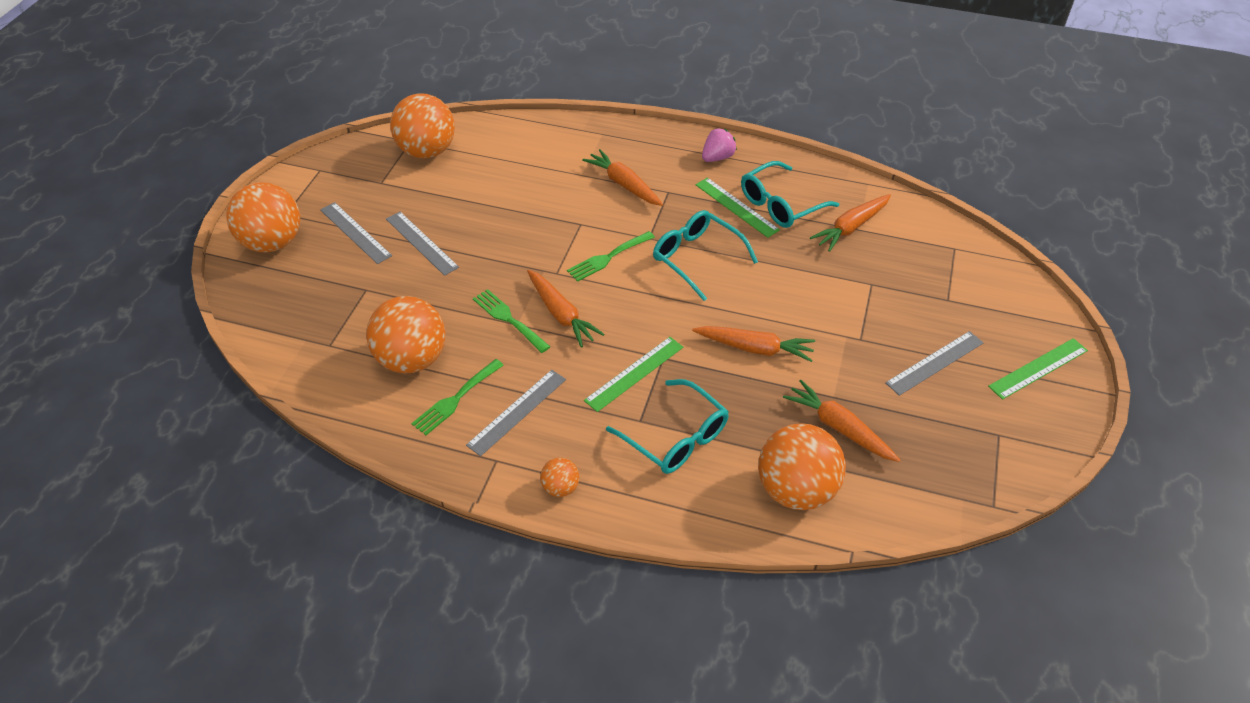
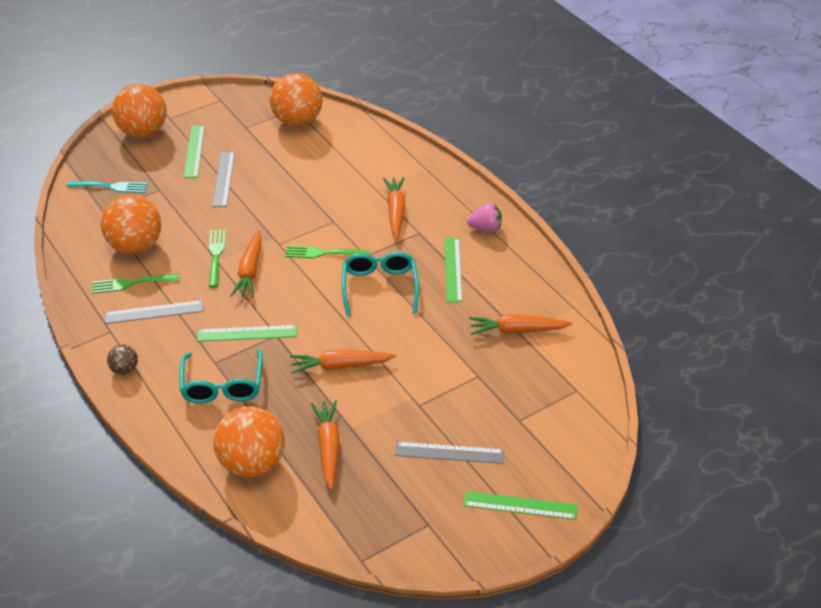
camera: 40 degrees right, 5 degrees down
grey ruler [320,202,392,264] -> green ruler [184,125,205,178]
orange ball [540,458,580,497] -> brown ball [107,344,138,375]
orange carrot [692,326,815,362] -> orange carrot turned 120 degrees clockwise [290,349,396,374]
turquoise glasses [741,161,839,228] -> none
none -> turquoise fork [67,181,148,193]

